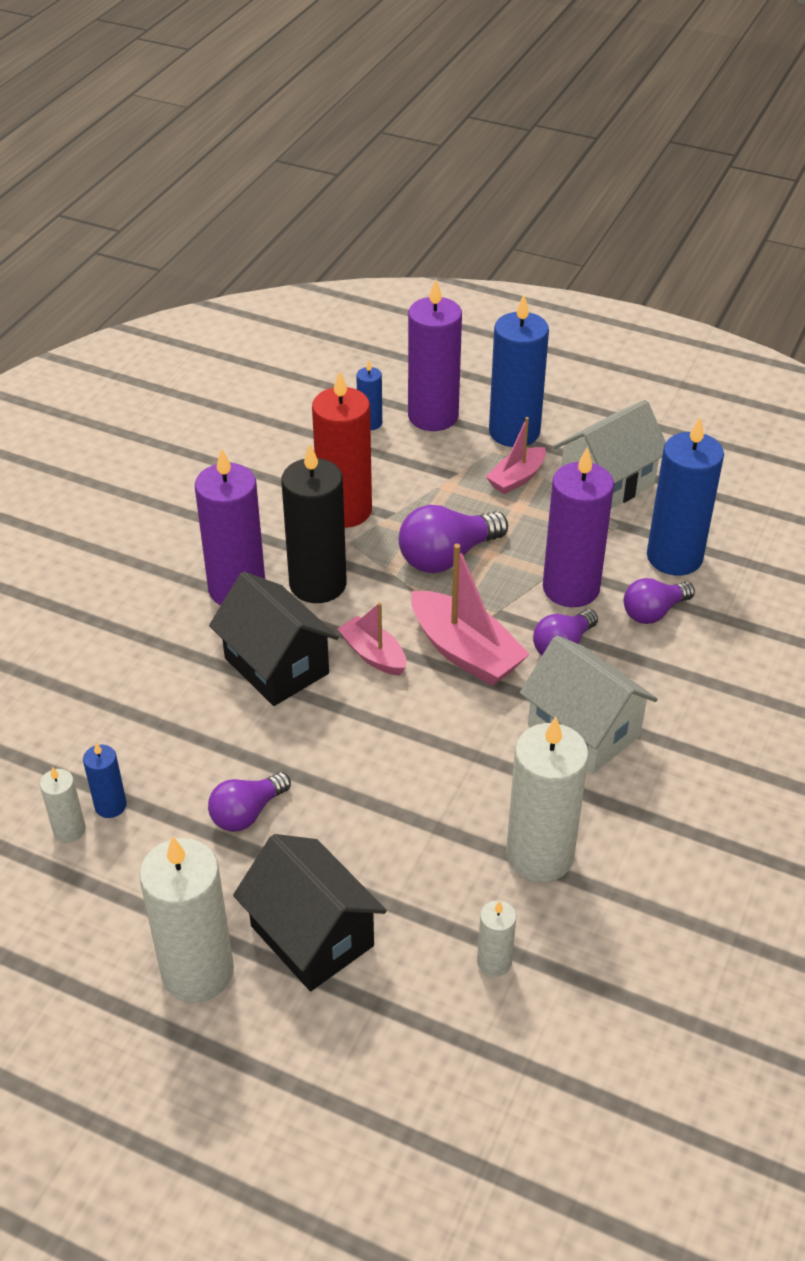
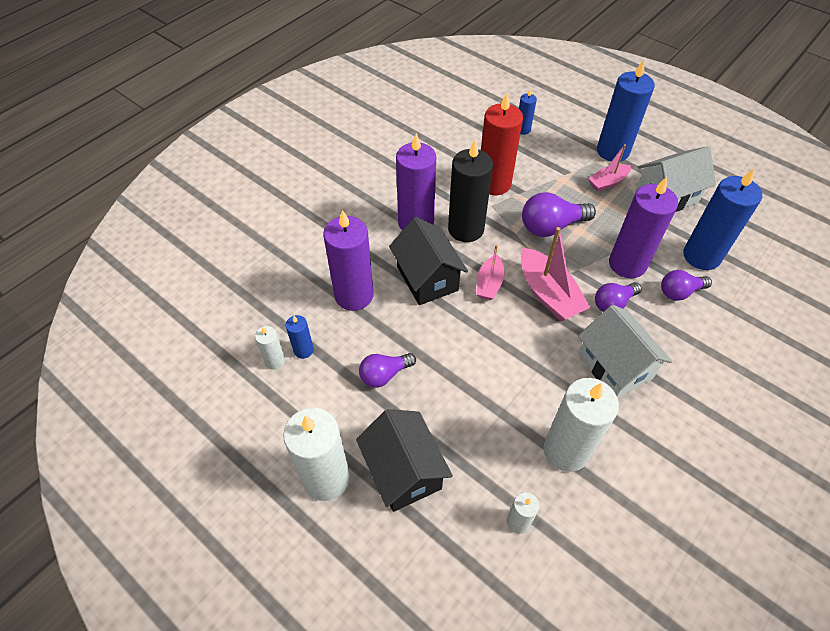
camera: 15 degrees right, 10 degrees up
pink boat [337,602,406,676] -> pink boat turned 135 degrees counterclockwise [476,245,505,300]
purple candle [408,279,462,431] -> purple candle moved to [323,210,374,311]

